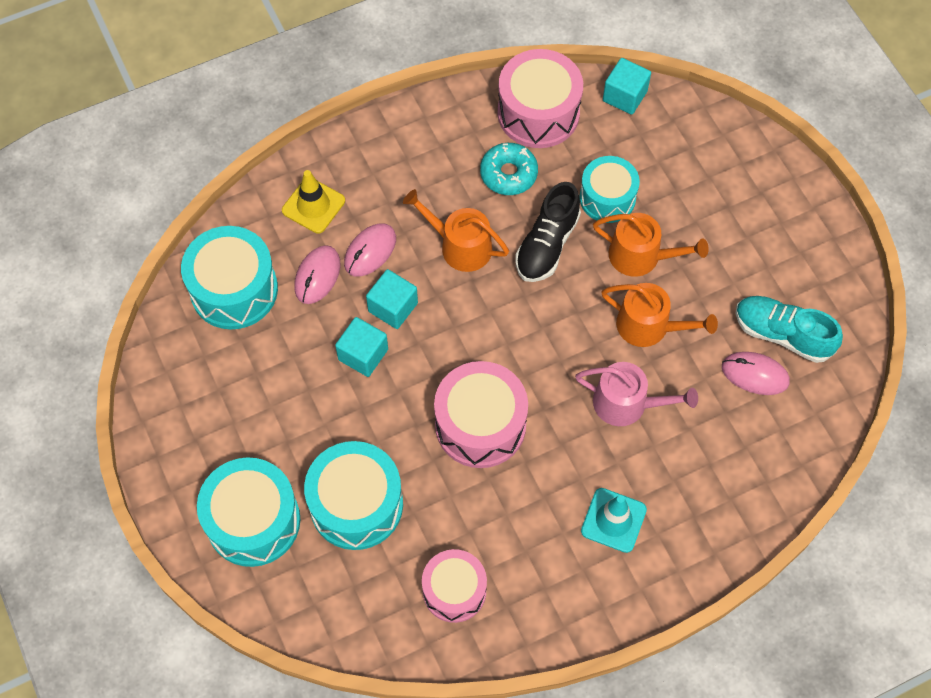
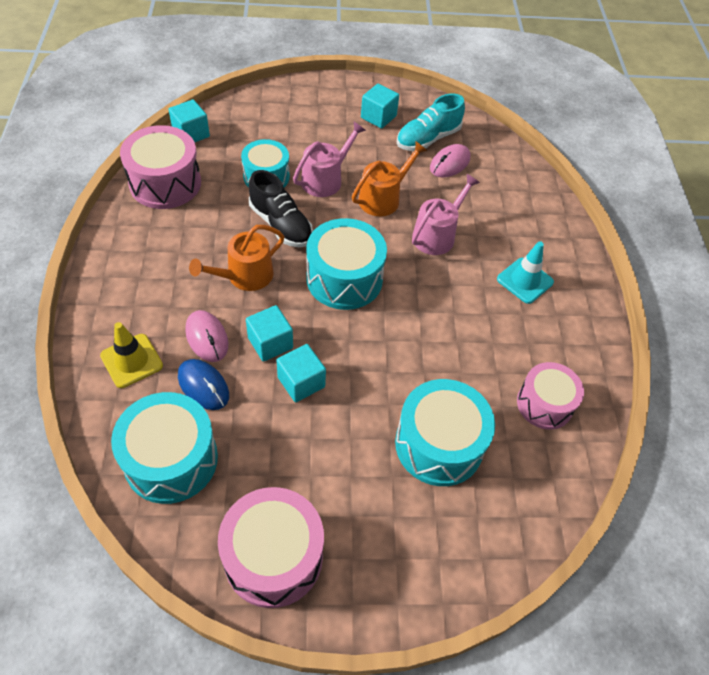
camera: 70 degrees left, 10 degrees down
turquoise drum [197,457,300,567] -> turquoise drum moved to [306,218,387,310]
pink mouse [294,245,340,304] -> blue mouse [178,359,229,410]
pink drum [434,361,528,468] -> pink drum moved to [218,487,324,608]
turquoise donut [480,143,538,195] -> none
orange watering can [593,213,709,277] -> pink watering can [293,122,366,197]
none -> turquoise cube [361,84,399,129]

